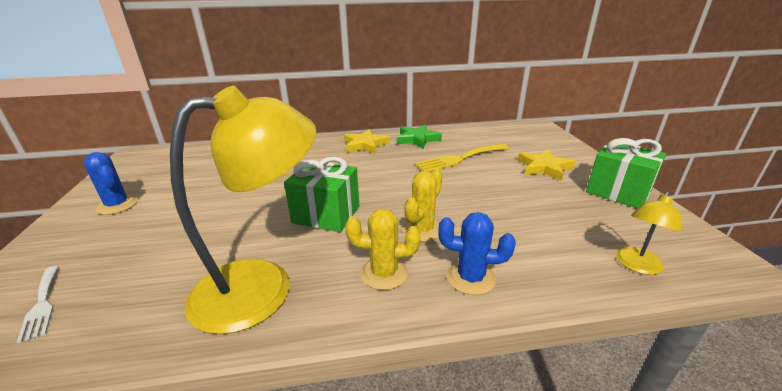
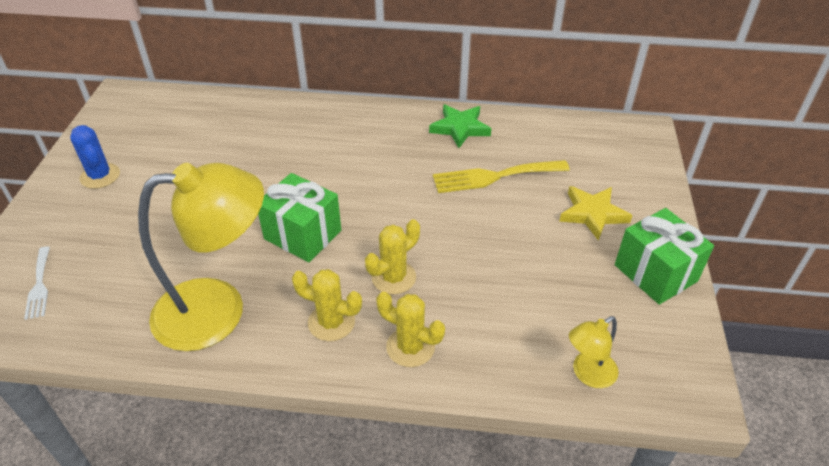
camera: 15 degrees right, 15 degrees up
yellow star [344,129,390,154] -> none
blue cactus [438,212,516,295] -> yellow cactus [376,292,445,367]

